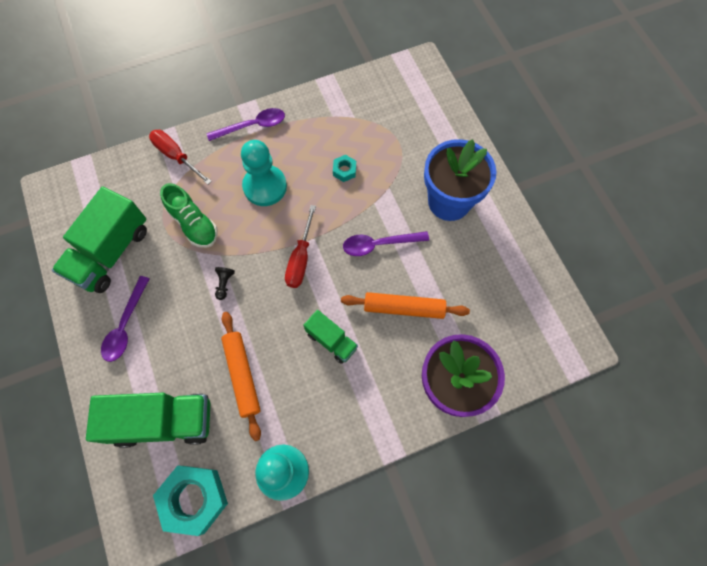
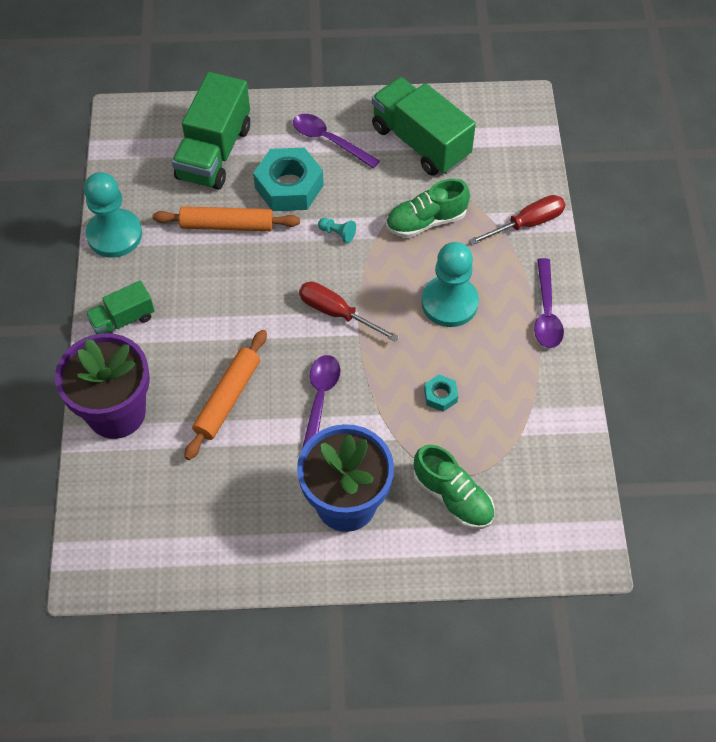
camera: 110 degrees right, 10 degrees down
turquoise nut [153,466,228,536] -> turquoise nut moved to [253,147,324,211]
black pawn [215,267,235,300] -> turquoise pawn [318,218,356,243]
green truck [303,310,358,364] -> green truck moved to [86,281,154,334]
none -> green shoe [413,444,495,529]

